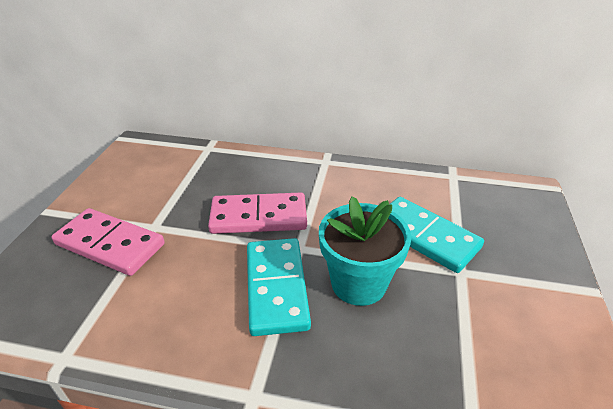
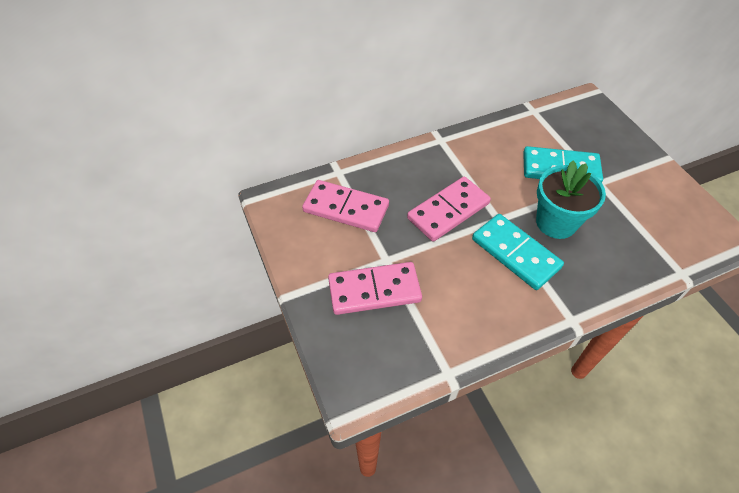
camera: 35 degrees left, 15 degrees up
none -> pink domino [302,180,389,232]

